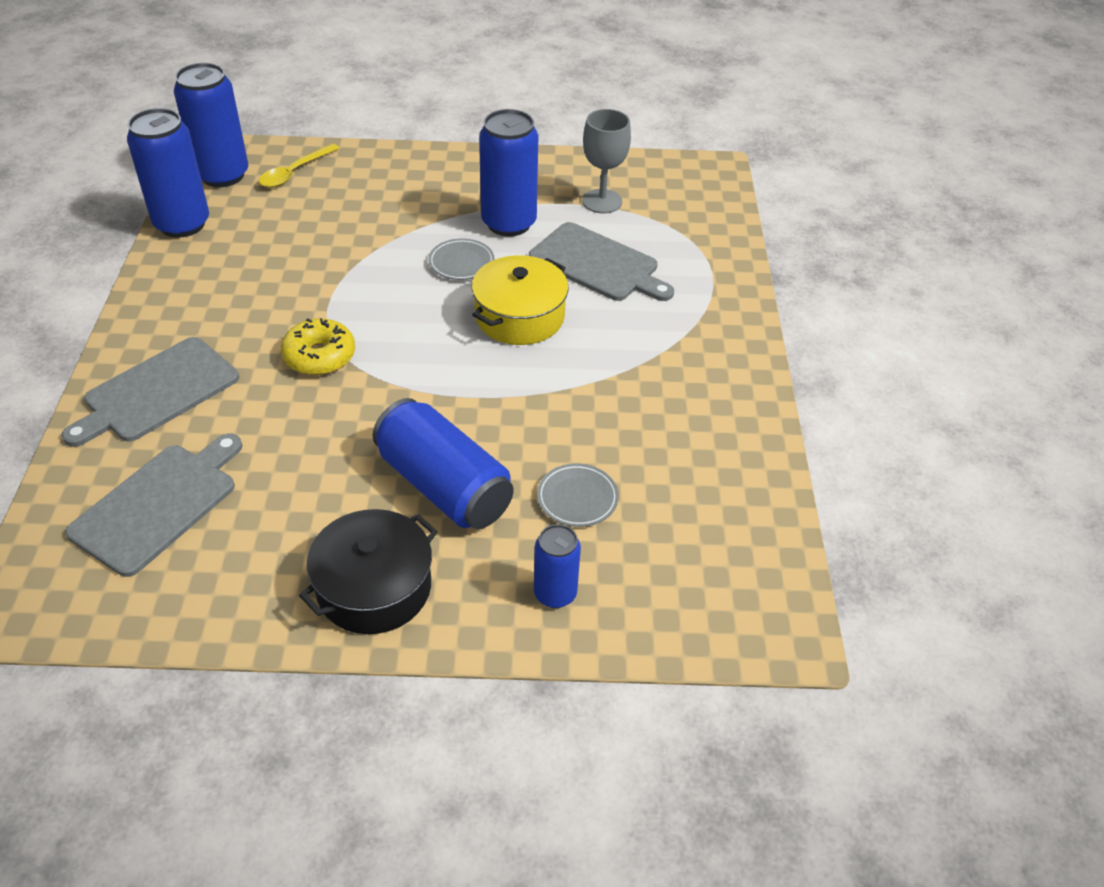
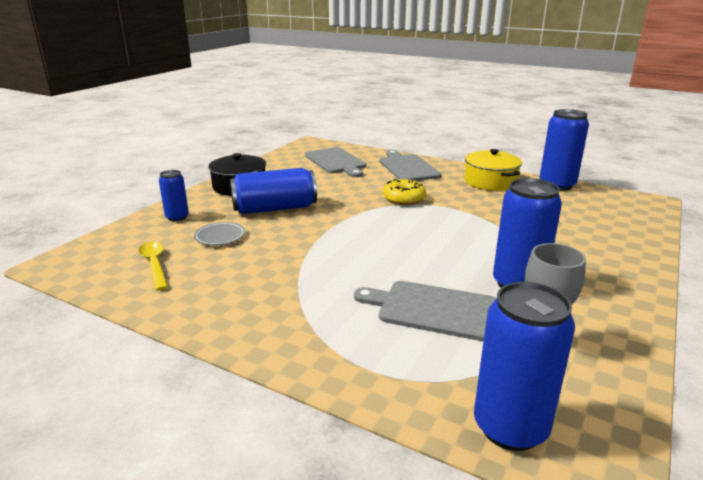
camera: 120 degrees right, 20 degrees down
blue can [174,63,249,187] -> blue can moved to [474,282,575,451]
yellow spoon [259,144,340,188] -> yellow spoon moved to [138,242,168,291]
grey plate [428,238,495,280] -> none
yellow pot [472,255,568,345] -> yellow pot moved to [464,149,522,191]
grey cutting board [529,222,674,301] -> grey cutting board turned 45 degrees clockwise [354,281,496,341]

